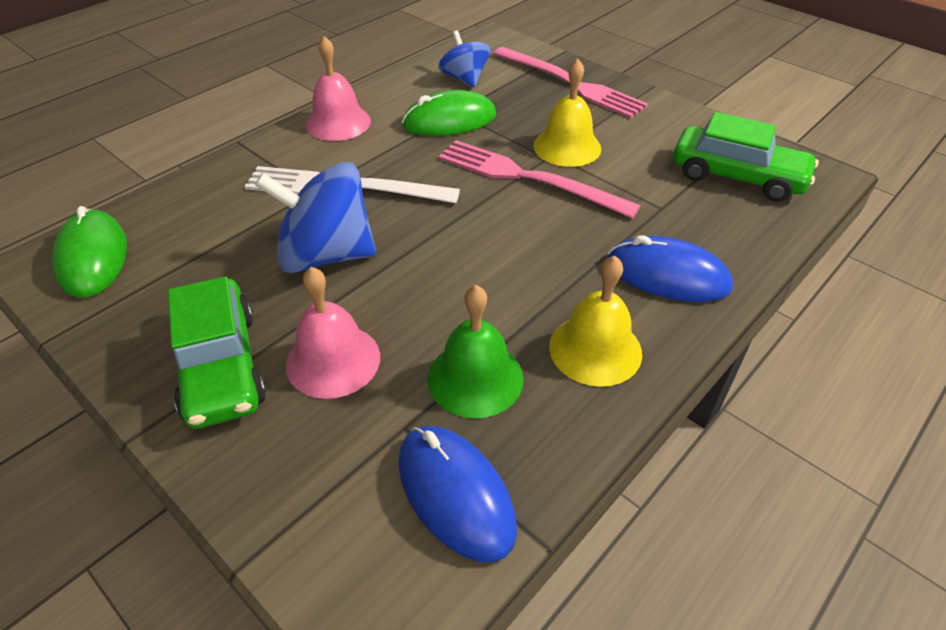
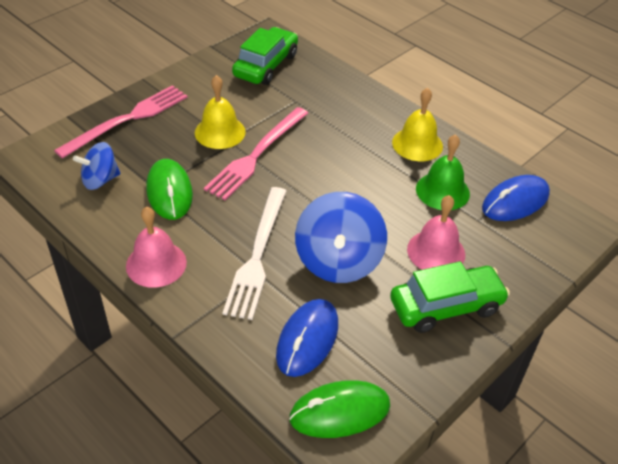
camera: 90 degrees left, 0 degrees up
blue mouse [607,235,733,302] -> blue mouse moved to [276,299,338,377]

